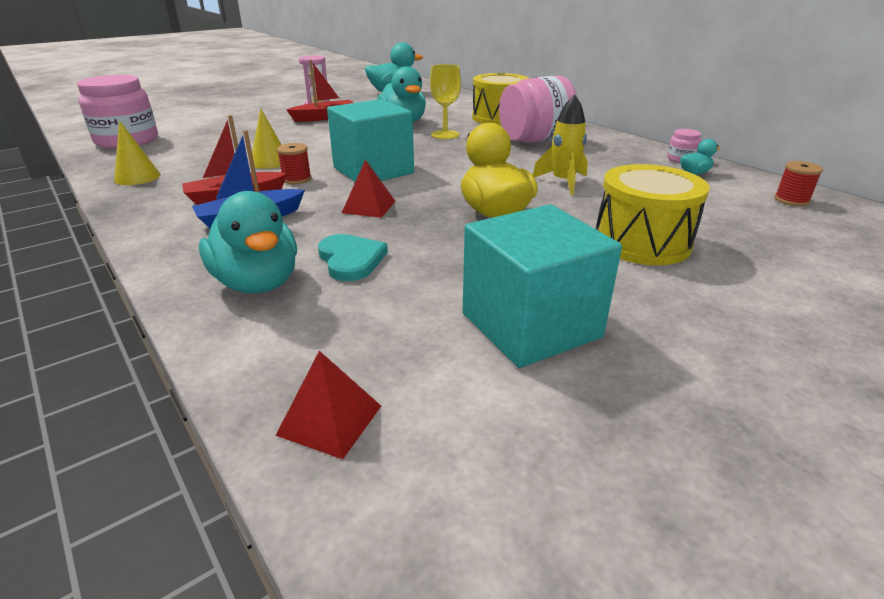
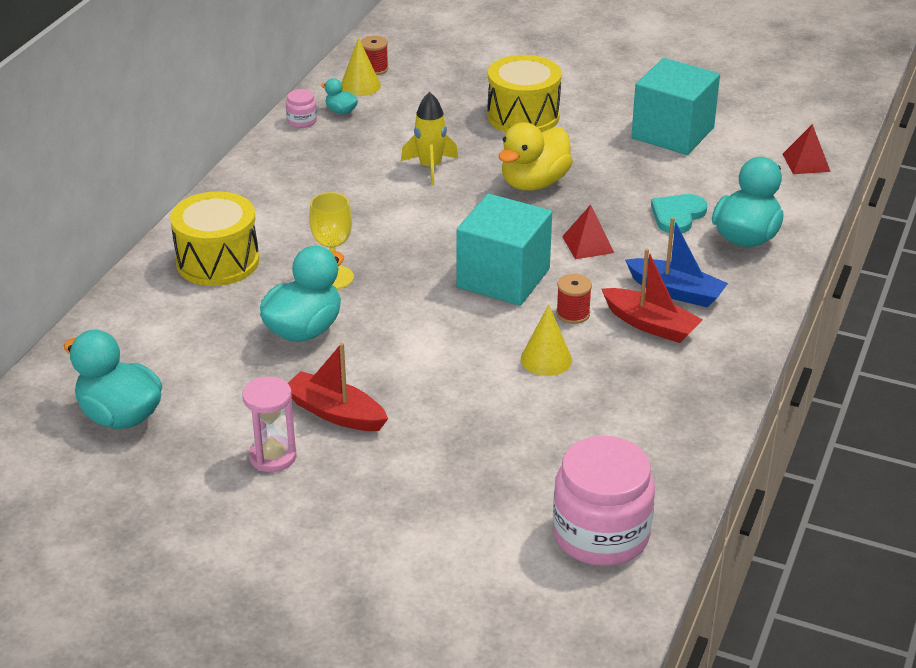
camera: 120 degrees left, 5 degrees up
yellow cone [114,120,161,185] -> yellow cone moved to [342,37,381,96]
pink jar [499,76,578,143] -> none

